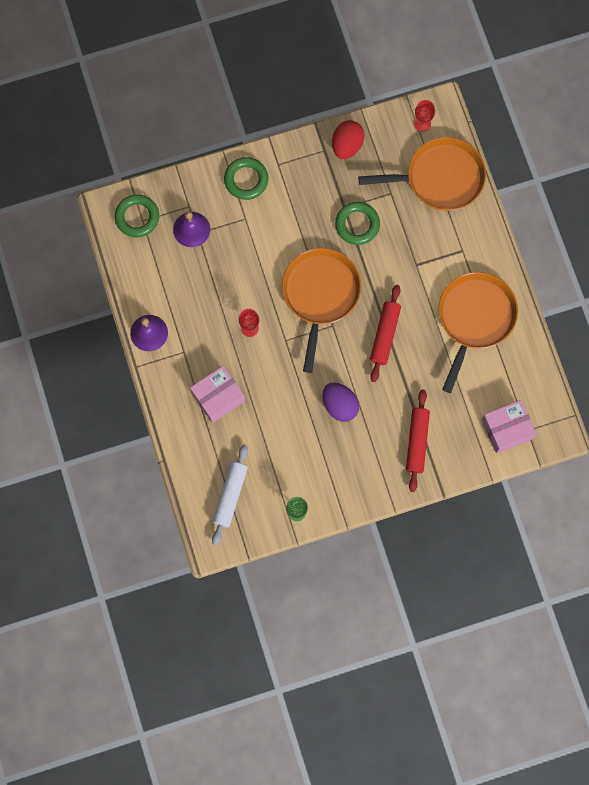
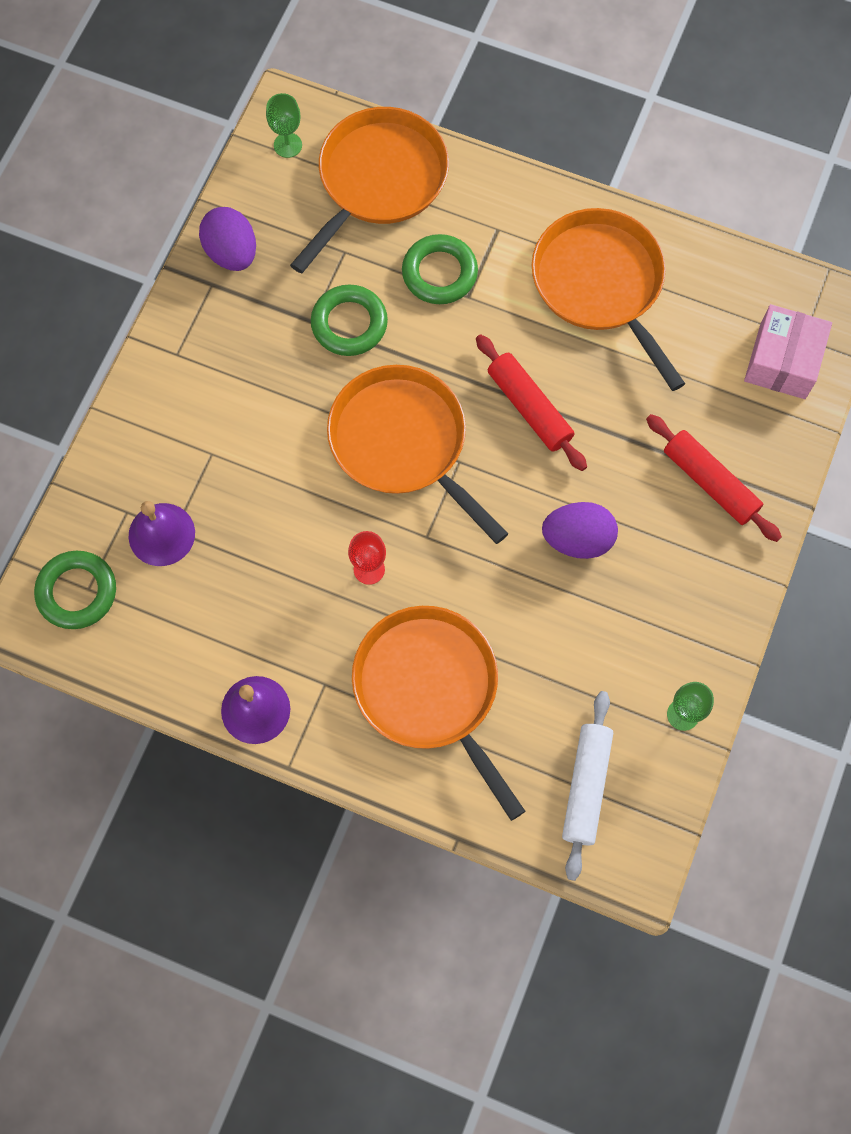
camera: 50 degrees left, 5 degrees down
pink box [190,366,245,423] -> orange pan [352,606,525,821]
white rolling pin [212,444,248,545] -> white rolling pin turned 45 degrees clockwise [562,691,613,881]
green ring [224,157,268,200] -> green ring moved to [402,234,478,304]
red egg [332,120,364,159] -> purple egg [199,207,256,271]
red goblet [414,100,435,132] -> green goblet [266,93,302,158]

